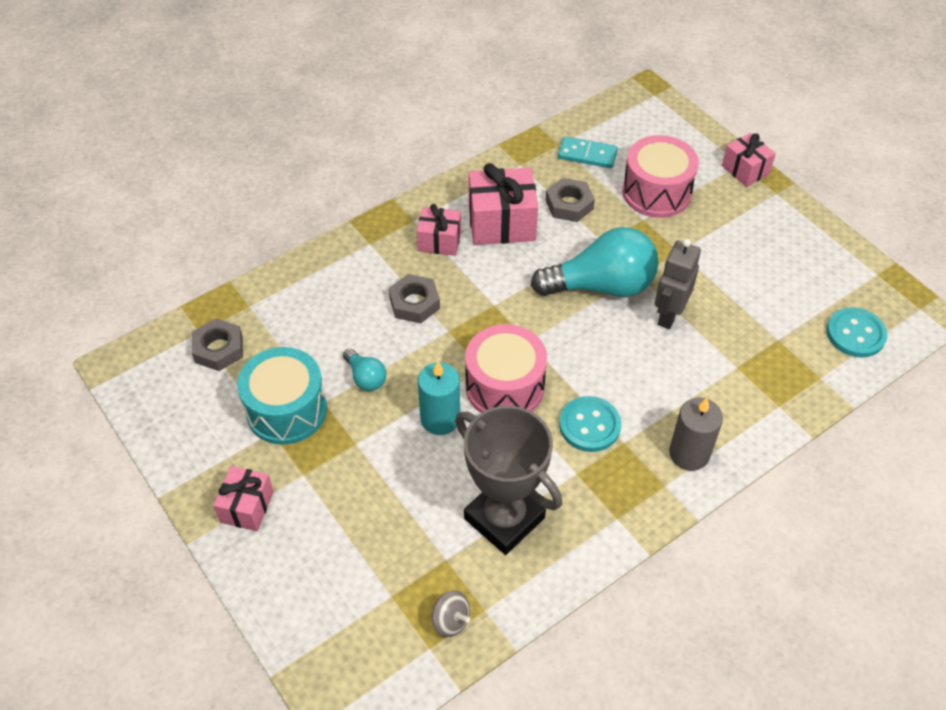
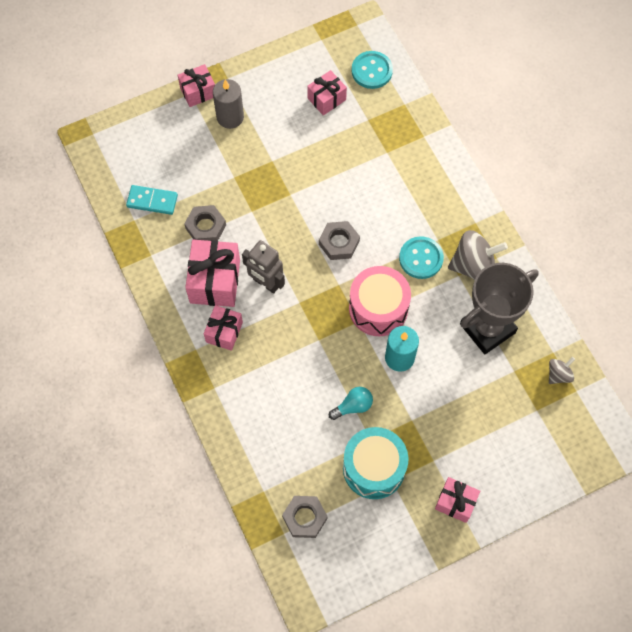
camera: 80 degrees left, 15 degrees up
grey nut [389,274,440,323] -> grey nut moved to [319,221,360,260]
turquoise light bulb [531,227,659,297] -> none
turquoise domino [558,136,618,168] -> turquoise domino turned 75 degrees clockwise [126,185,178,215]
pink drum [622,135,699,218] -> none
grey robot [655,238,701,329] -> grey robot moved to [242,240,285,293]
grey candle [669,398,723,471] -> grey candle moved to [213,79,244,129]
none -> pink gift [307,70,347,116]
none -> grey spinning top [448,230,508,280]

